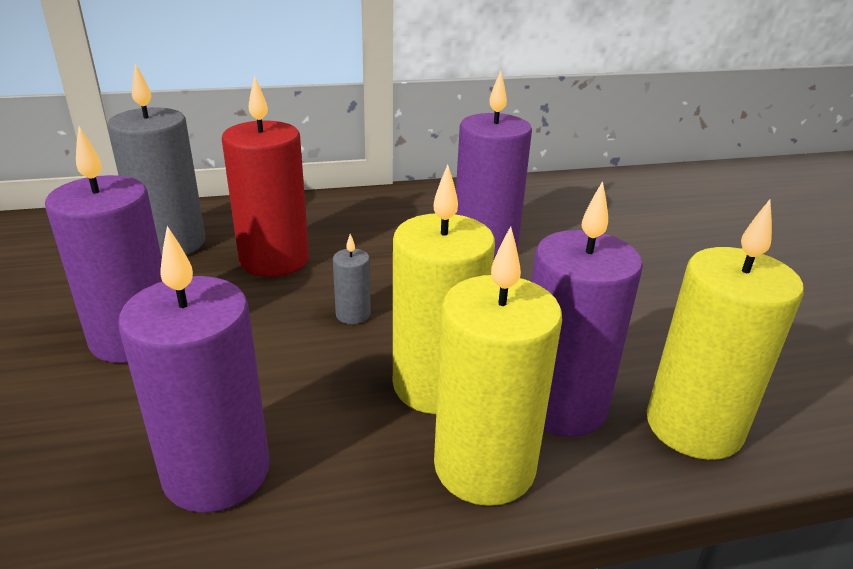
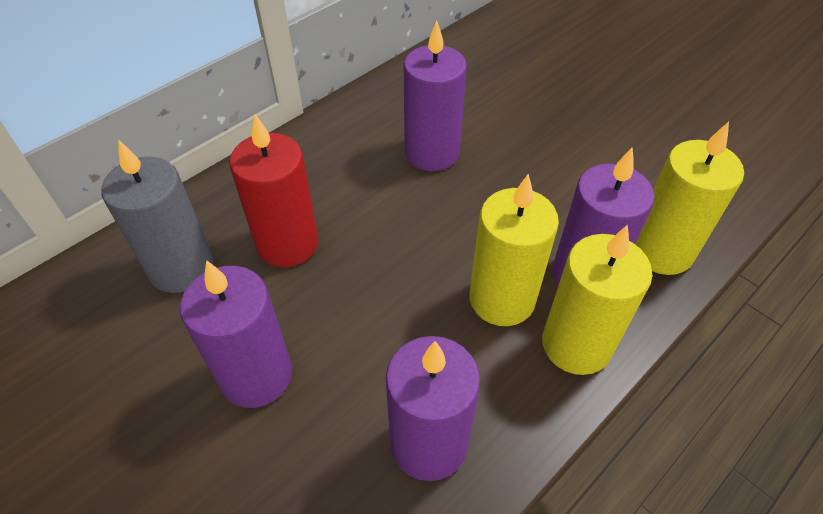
camera: 30 degrees left, 20 degrees up
grey candle [333,234,371,324] -> none

